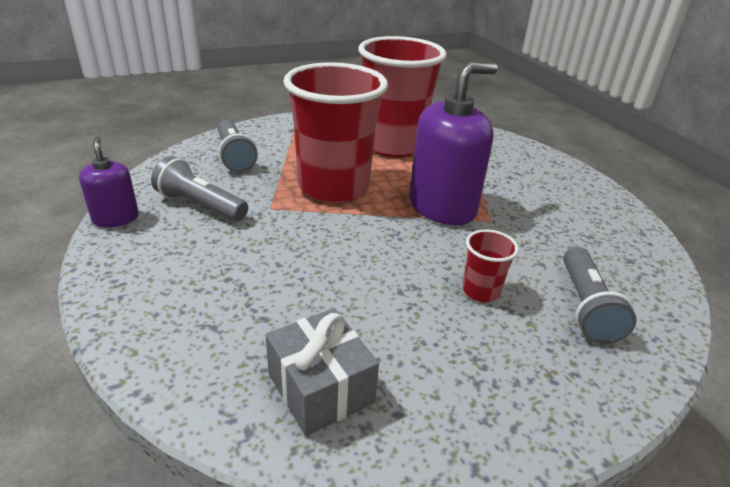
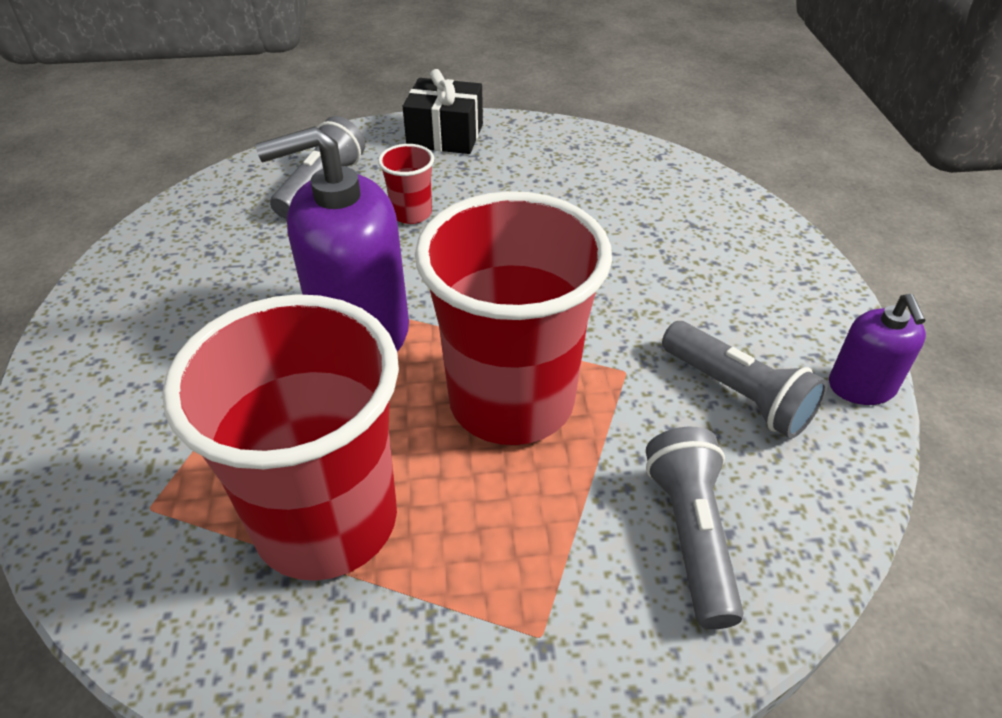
camera: 160 degrees left, 10 degrees up
grey gift [266,308,379,436] -> none
none -> black gift [403,69,483,154]

